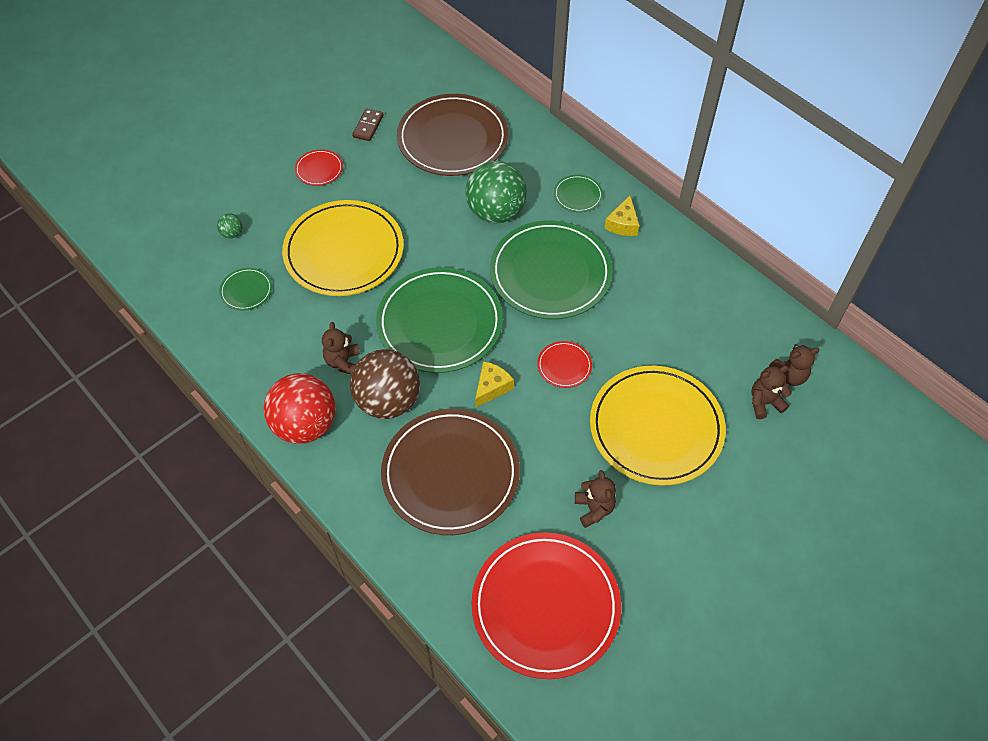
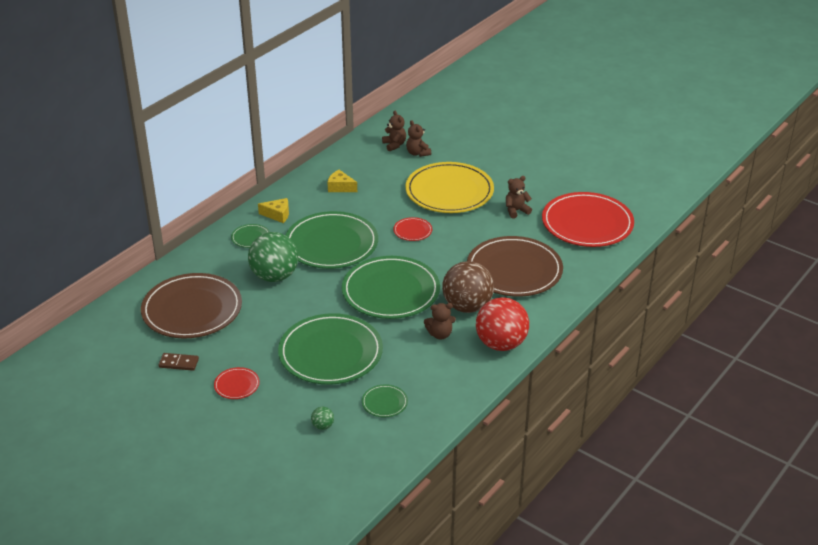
camera: 100 degrees left, 20 degrees down
yellow plate [282,200,404,296] -> green plate [278,313,383,385]
yellow cheese [475,361,514,407] -> yellow cheese moved to [327,170,357,192]

